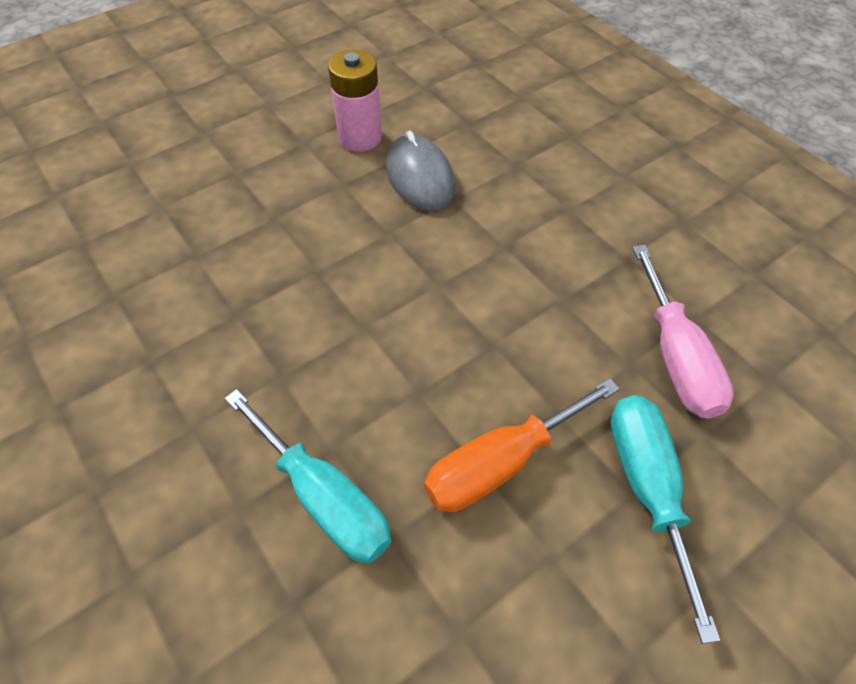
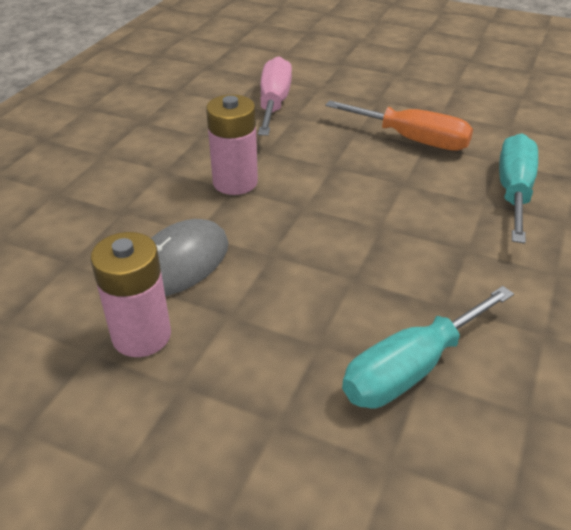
camera: 120 degrees left, 15 degrees down
turquoise screwdriver [611,395,720,644] -> turquoise screwdriver moved to [342,286,514,408]
pink screwdriver [632,245,734,419] -> pink screwdriver turned 45 degrees counterclockwise [258,56,292,136]
none -> pink battery [206,94,258,195]

